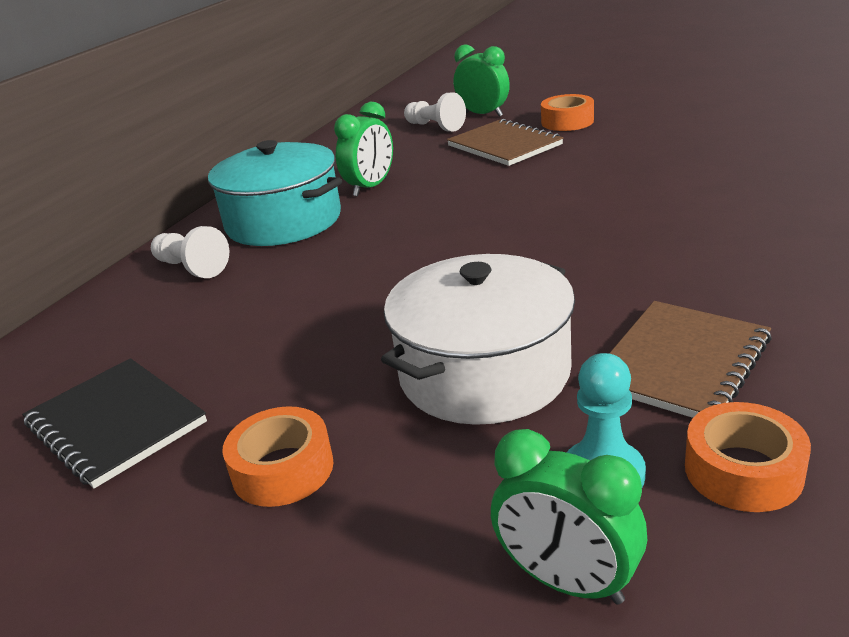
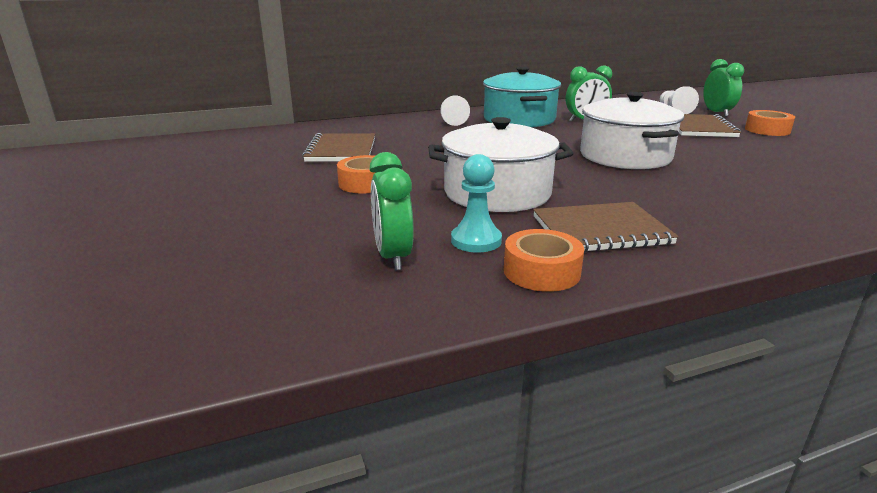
camera: 40 degrees right, 5 degrees down
black notebook [22,358,207,489] -> brown notebook [302,133,375,162]
none -> white pot [580,92,684,169]

